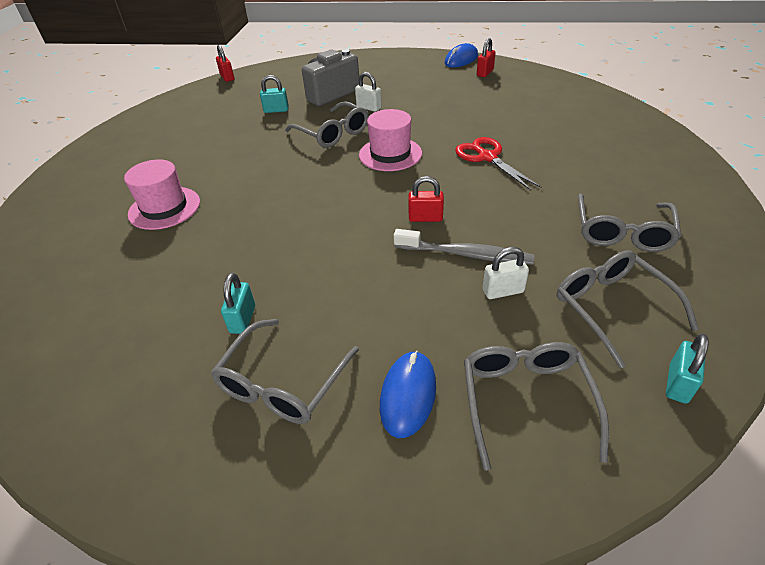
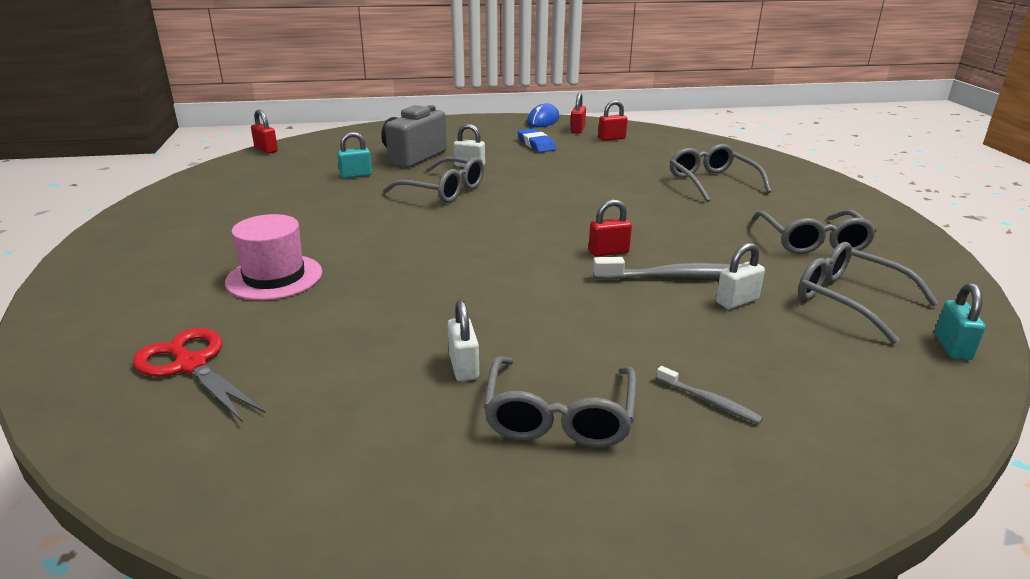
camera: 20 degrees left, 15 degrees down
turquoise padlock [221,273,255,334] -> white padlock [448,300,479,381]
pink hat [359,109,422,171] -> none
blue mouse [380,351,436,438] -> grey toothbrush [656,366,763,424]
red scissors [455,137,541,191] -> red scissors moved to [133,328,266,422]
grey glasses [464,342,609,471] -> grey glasses moved to [670,144,771,202]
none -> blue eraser [517,128,556,153]
none -> red padlock [598,100,627,141]

